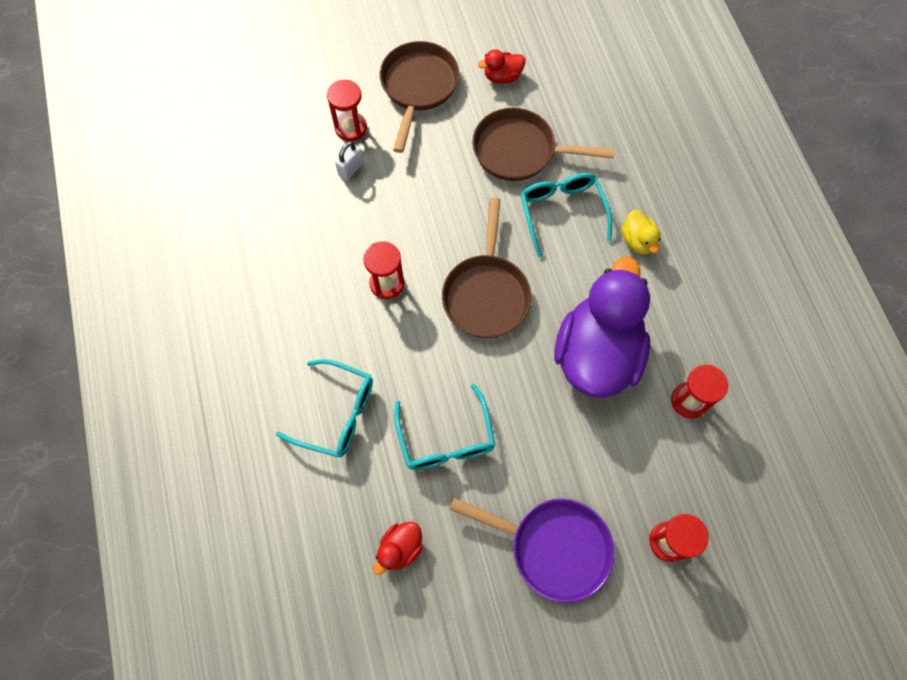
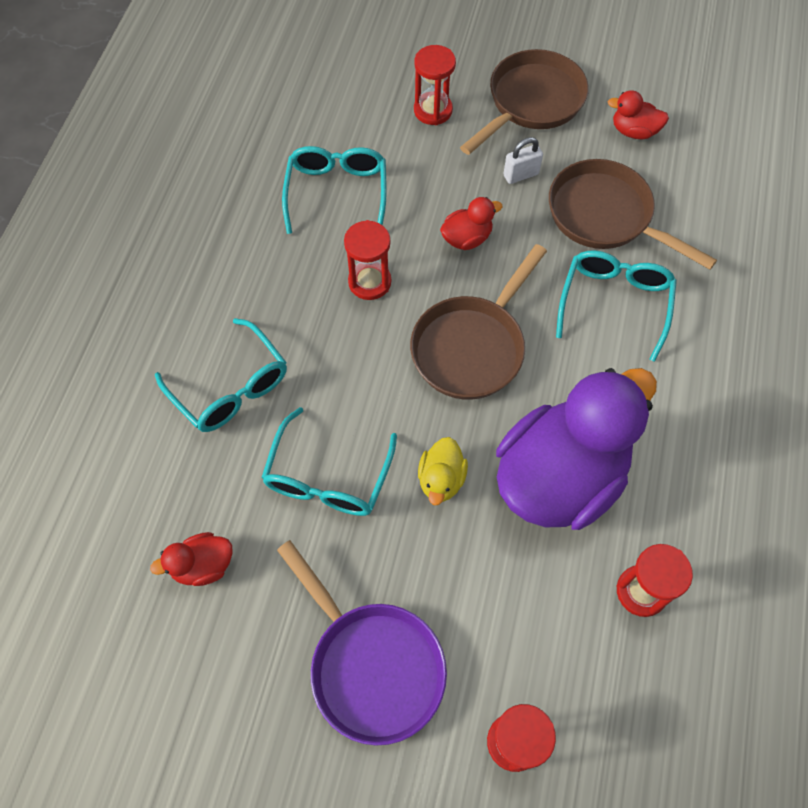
camera: 30 degrees right, 5 degrees down
white padlock [335,141,364,181] -> white padlock moved to [503,137,543,184]
yellow duck [622,210,661,255] -> yellow duck moved to [418,437,468,505]
none -> turquoise glasses [282,146,387,234]
none -> red duck [440,197,503,250]

